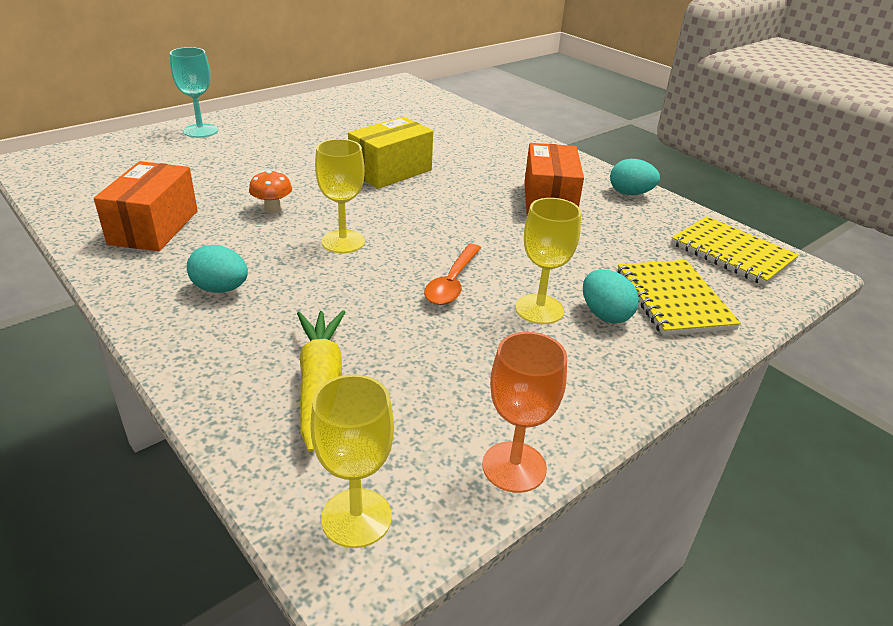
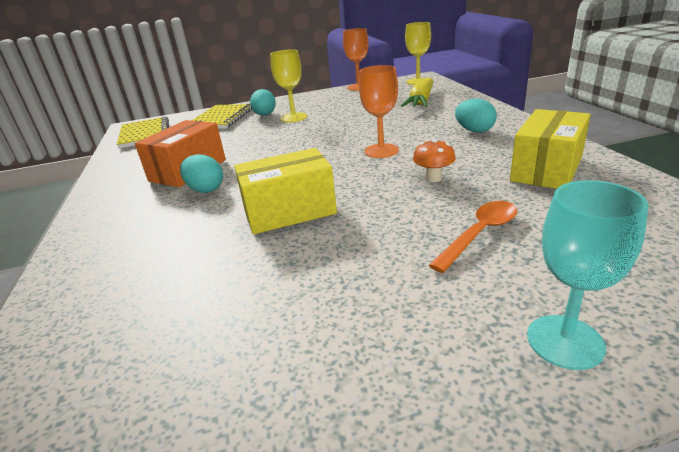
camera: 150 degrees left, 5 degrees down
orange box [94,161,198,251] -> yellow box [510,109,591,189]
yellow goblet [315,139,365,253] -> orange goblet [359,65,399,158]
orange spoon [424,244,481,305] -> orange spoon moved to [429,201,518,273]
turquoise egg [610,159,660,195] -> turquoise egg moved to [180,154,223,193]

